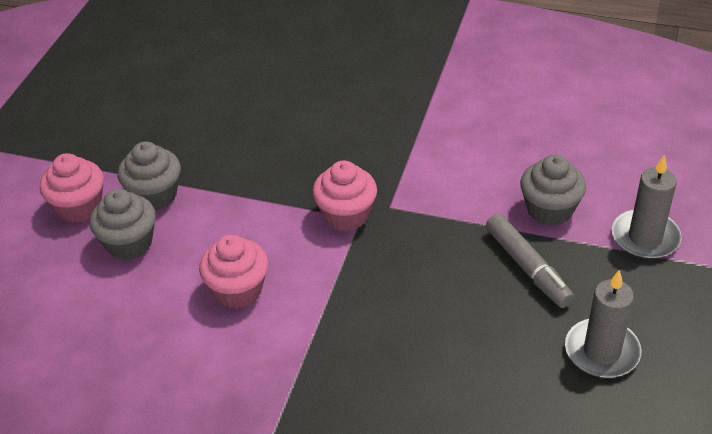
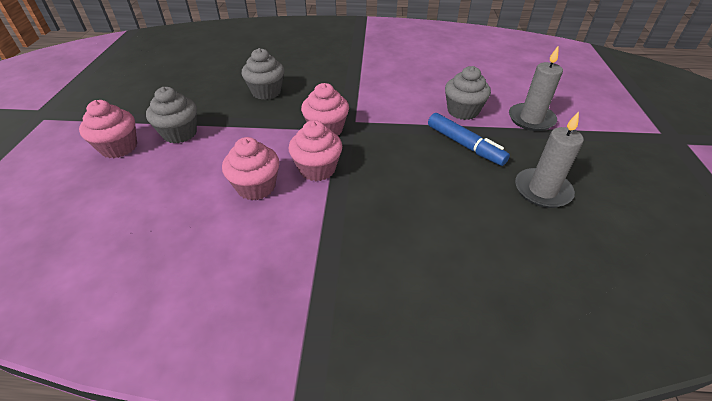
camera: 15 degrees left, 0 degrees up
grey cupcake [90,189,156,260] -> grey cupcake moved to [242,48,284,100]
grey marker [486,214,574,308] -> blue marker [428,113,510,166]
none -> pink cupcake [289,120,342,181]

